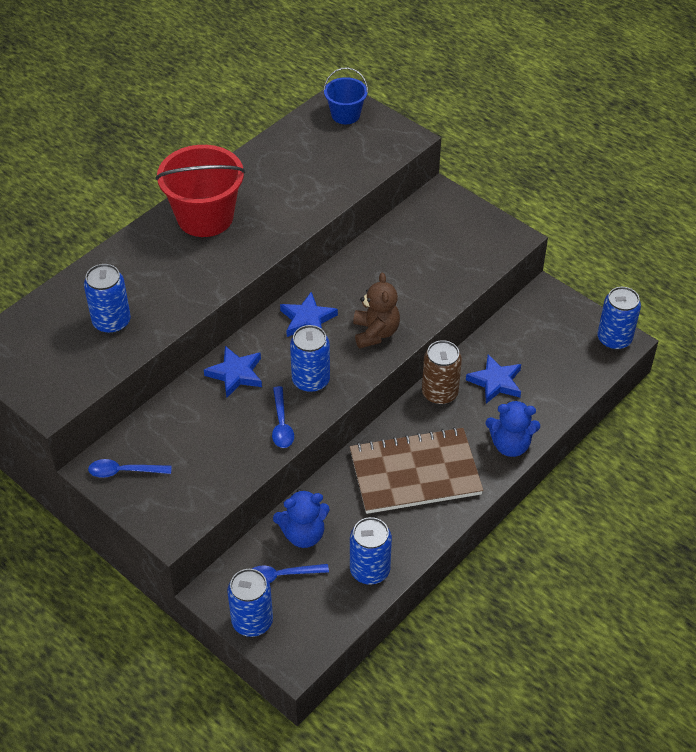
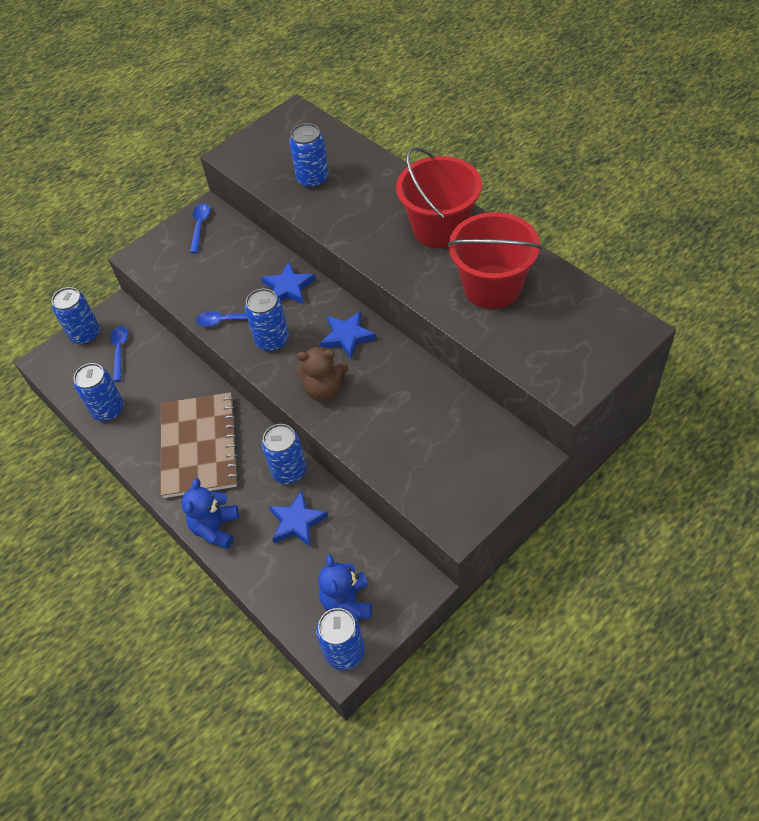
camera: 100 degrees right, 5 degrees up
blue teddy bear [273,489,330,548] -> blue teddy bear moved to [318,555,372,619]
blue bucket [323,67,368,124] -> none
brown can [422,340,462,405] -> blue can [261,424,307,484]
none -> red bucket [447,212,542,309]

